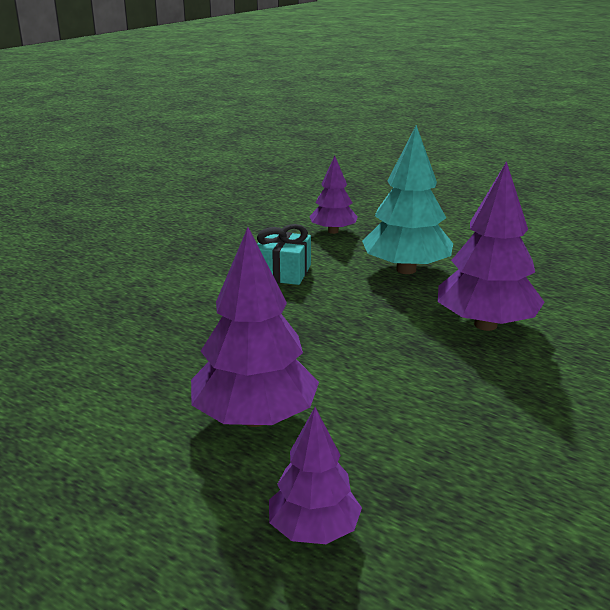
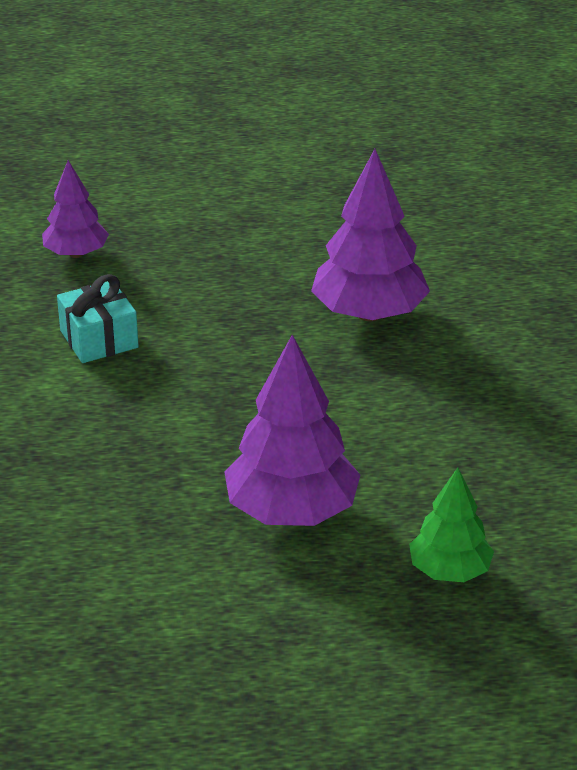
camera: 40 degrees left, 10 degrees up
purple tree [269,407,362,544] -> green tree [409,468,494,582]
turquoise tree [362,125,453,274] -> none

